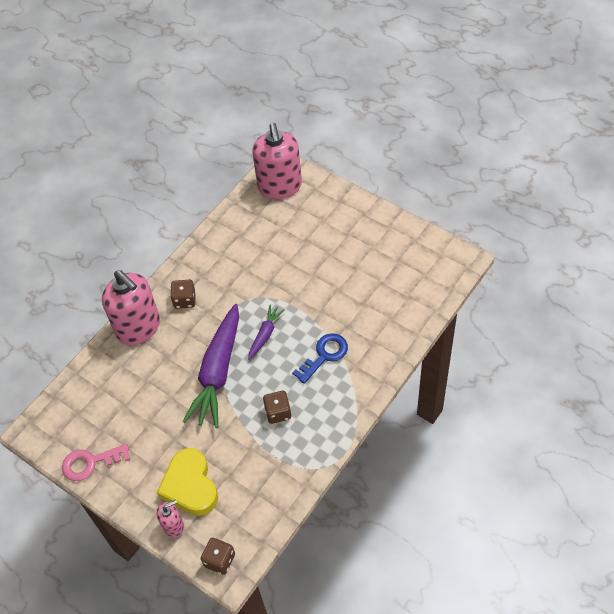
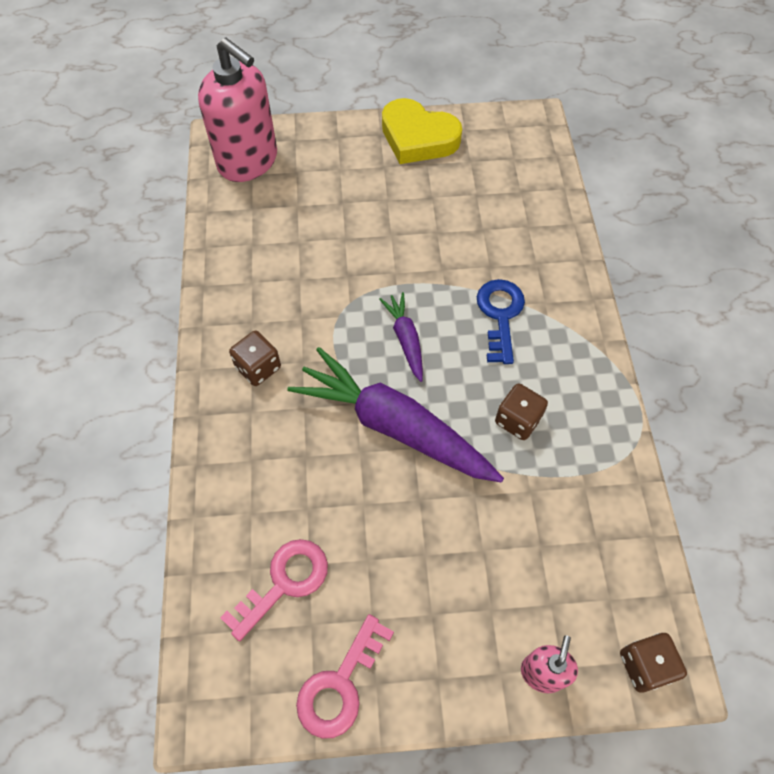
camera: 45 degrees left, 5 degrees up
pink soap dispenser [102,270,160,345] -> none
yellow heart [157,448,218,516] -> yellow heart moved to [382,98,462,164]
purple carrot [182,304,239,428] -> purple carrot turned 150 degrees clockwise [287,347,504,483]
none -> pink key [220,539,328,641]

